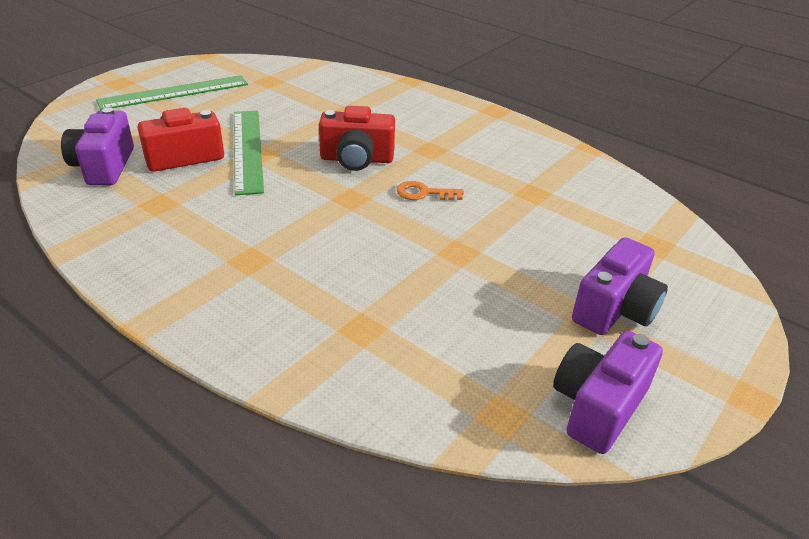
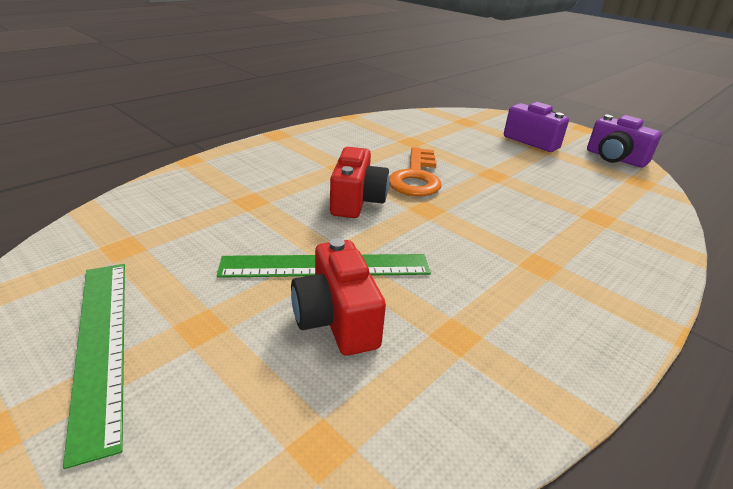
camera: 85 degrees left, 5 degrees down
purple camera [61,108,134,185] -> none
orange key [396,181,464,200] -> orange key [389,147,442,196], size x1.86

